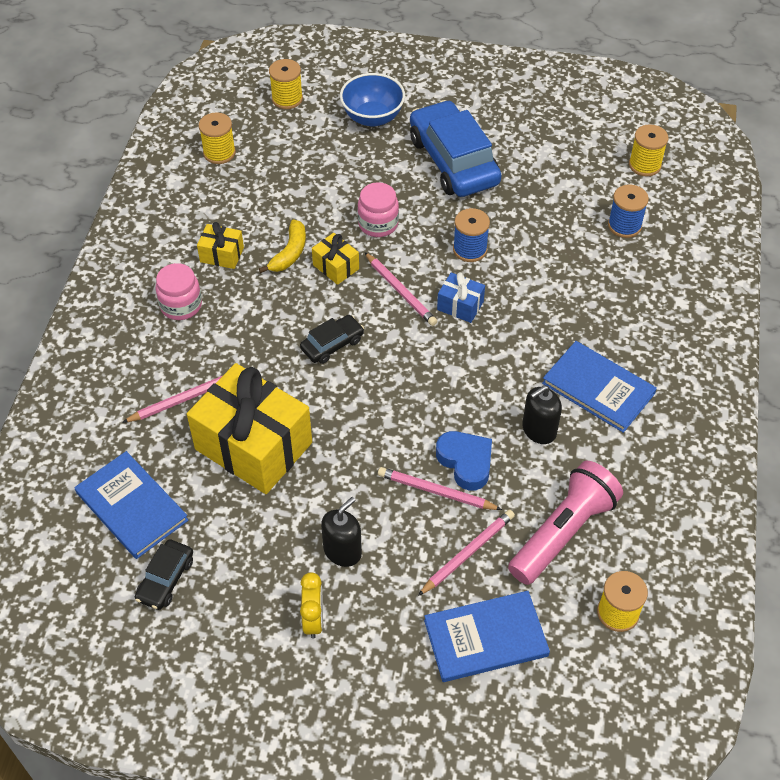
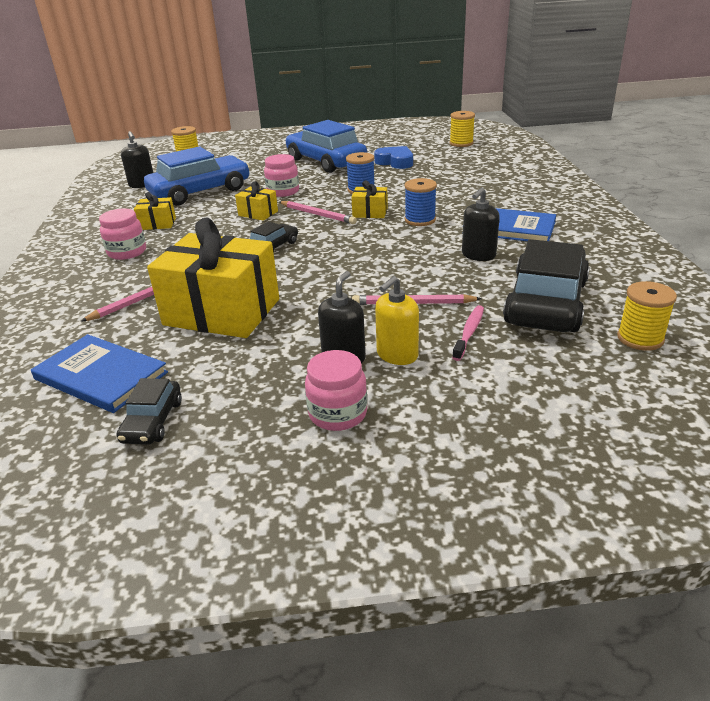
camera: 15 degrees left, 20 degrees down
yellow spool [199,112,236,164] -> black soap dispenser [121,131,153,188]
yellow banana [259,219,306,273] -> none
yellow clock [300,572,323,638] -> pink jar [305,350,367,431]
blue bowl [340,73,405,127] -> none
pink pencil [418,510,515,596] -> pink toothbrush [452,305,484,361]
blue book [424,591,550,682] -> none
blue heart [436,431,492,491] -> blue heart moved to [374,146,413,169]
blue gift [437,272,485,323] -> yellow gift [351,180,388,218]
pink flashlight [508,461,623,585] -> black car [503,239,590,332]
blue spool [608,185,649,238] -> blue spool moved to [405,178,437,226]
none -> blue car [144,146,250,206]
none -> yellow soap dispenser [375,276,419,365]

